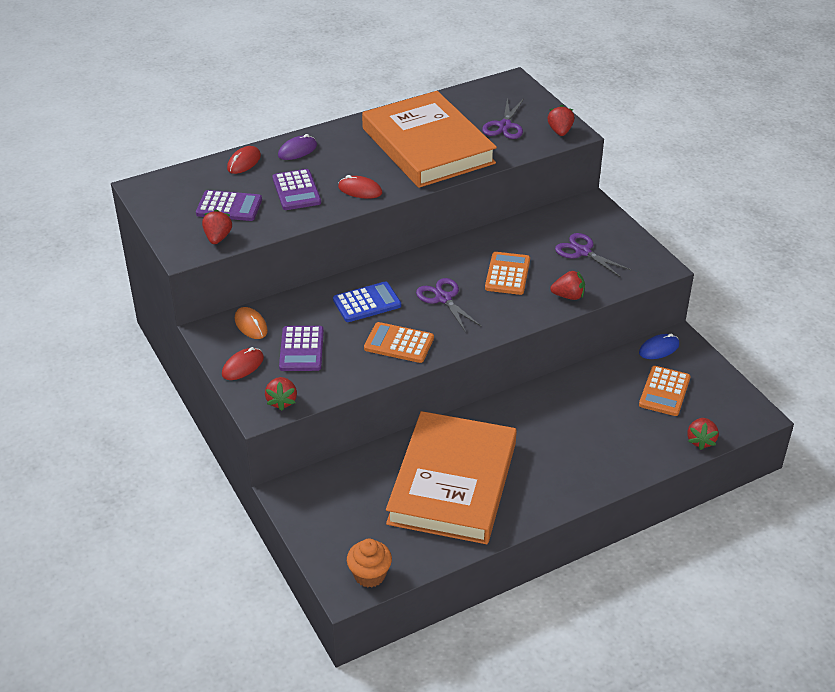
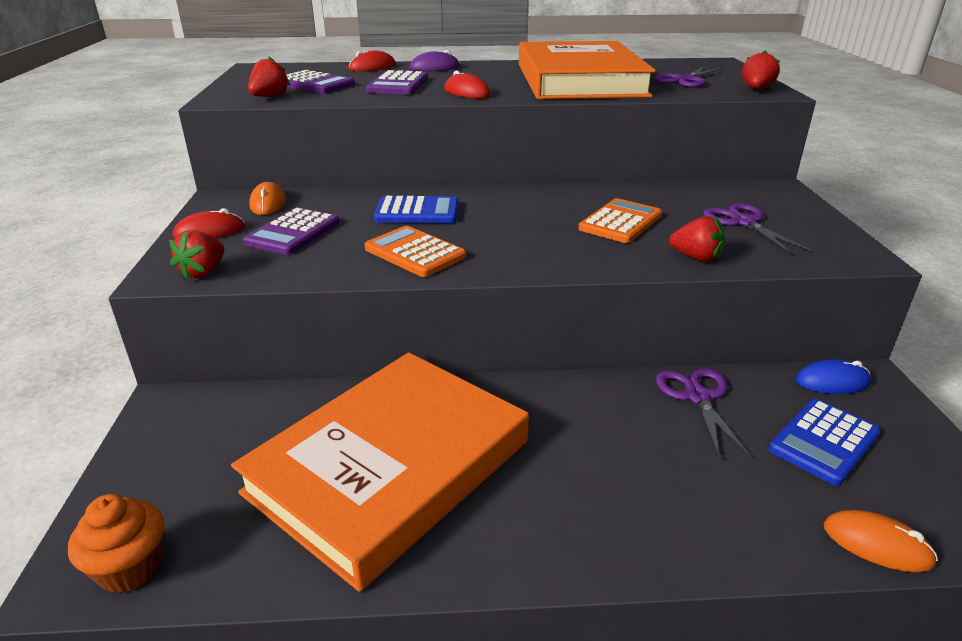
camera: 25 degrees right, 10 degrees down
purple scissors [416,278,482,332] -> purple scissors moved to [656,368,752,459]
orange calculator [639,366,691,416] -> blue calculator [769,399,880,486]
red strawberry [687,418,719,450] -> orange mouse [823,510,938,572]

